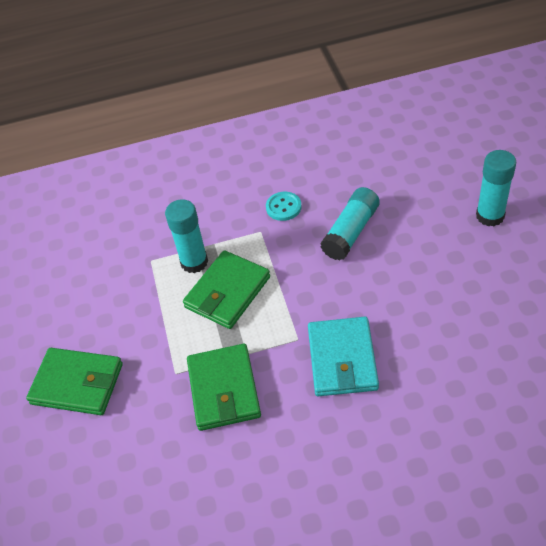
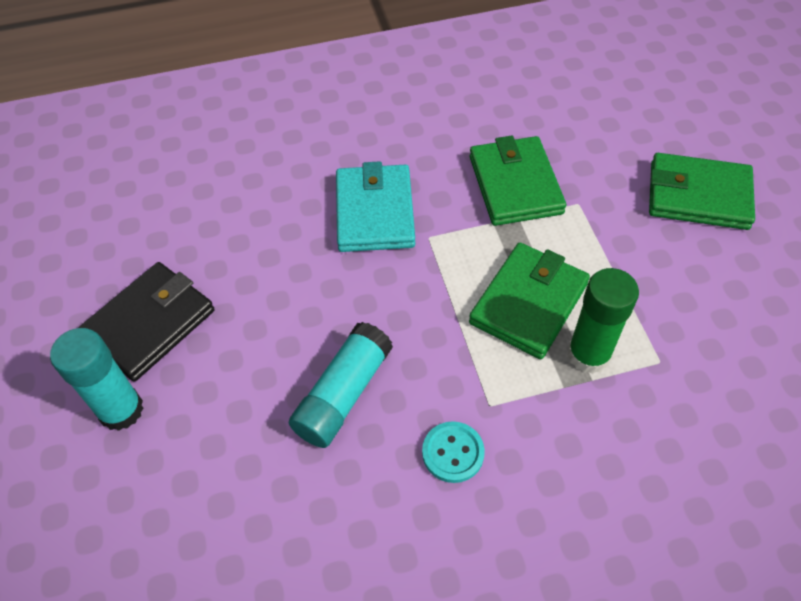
camera: 175 degrees right, 5 degrees up
turquoise glue stick [165,199,208,273] -> green glue stick [567,268,639,374]
none -> black wallet [78,262,214,382]

